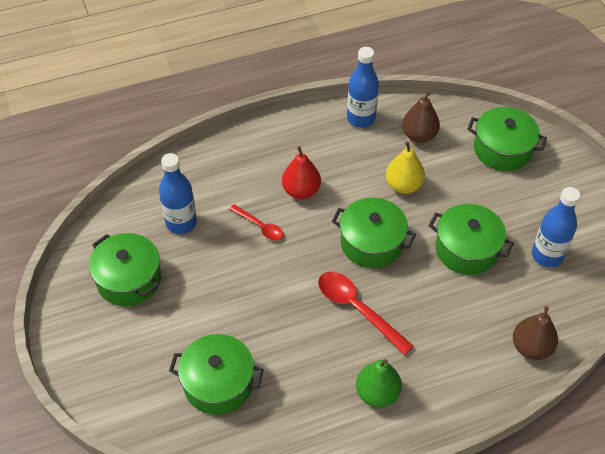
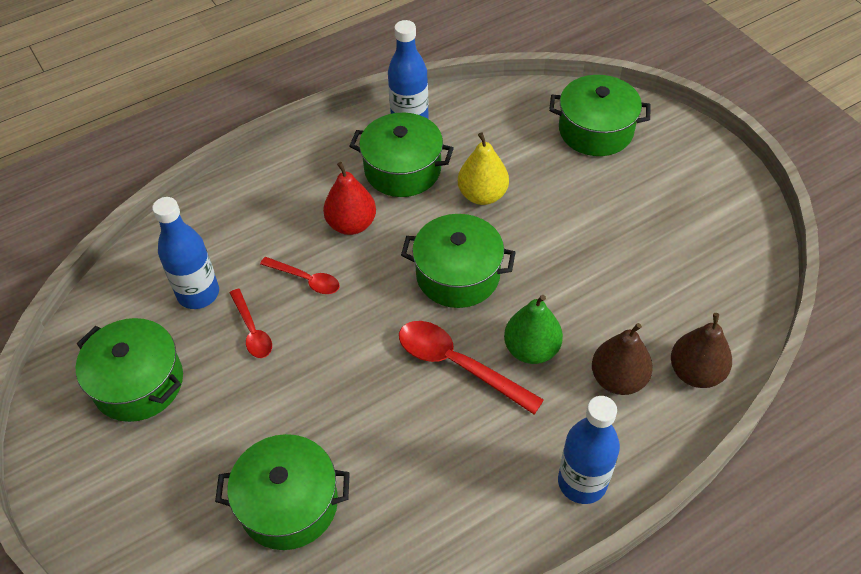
camera: 10 degrees left, 0 degrees up
green pear [356,359,402,408] -> green pear moved to [504,295,563,364]
brown pear [402,91,440,143] -> brown pear moved to [592,323,653,395]
green pot [429,204,514,275] -> green pot moved to [350,113,454,197]
blue bottle [532,187,580,268] -> blue bottle moved to [558,396,620,504]
none -> red spoon [230,289,272,358]

